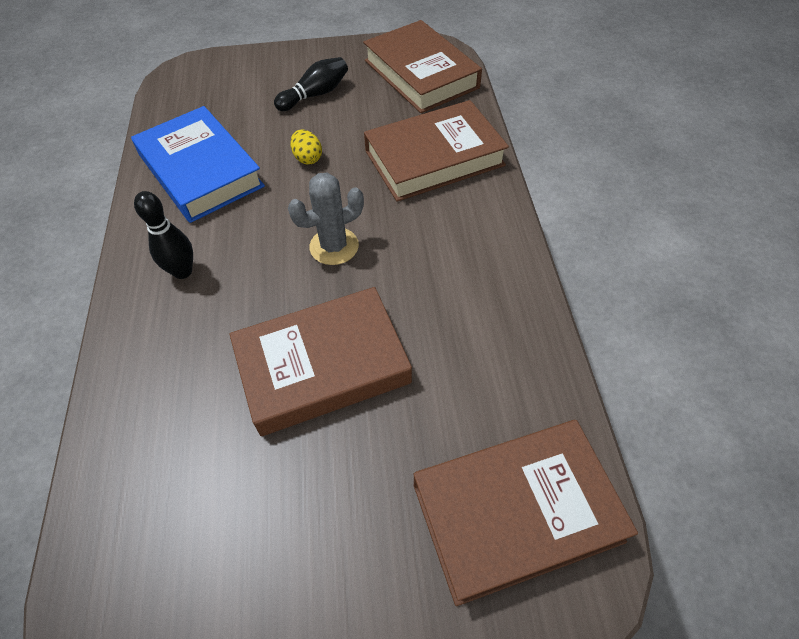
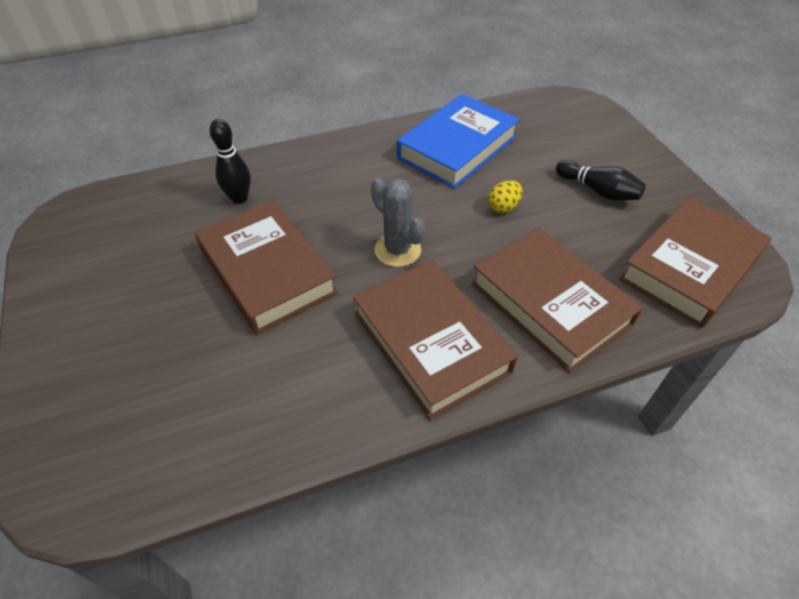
camera: 75 degrees right, 5 degrees down
black bowling pin [134,191,193,279] -> black bowling pin moved to [209,119,251,204]
brown book [414,420,638,606] -> brown book moved to [353,260,518,420]

